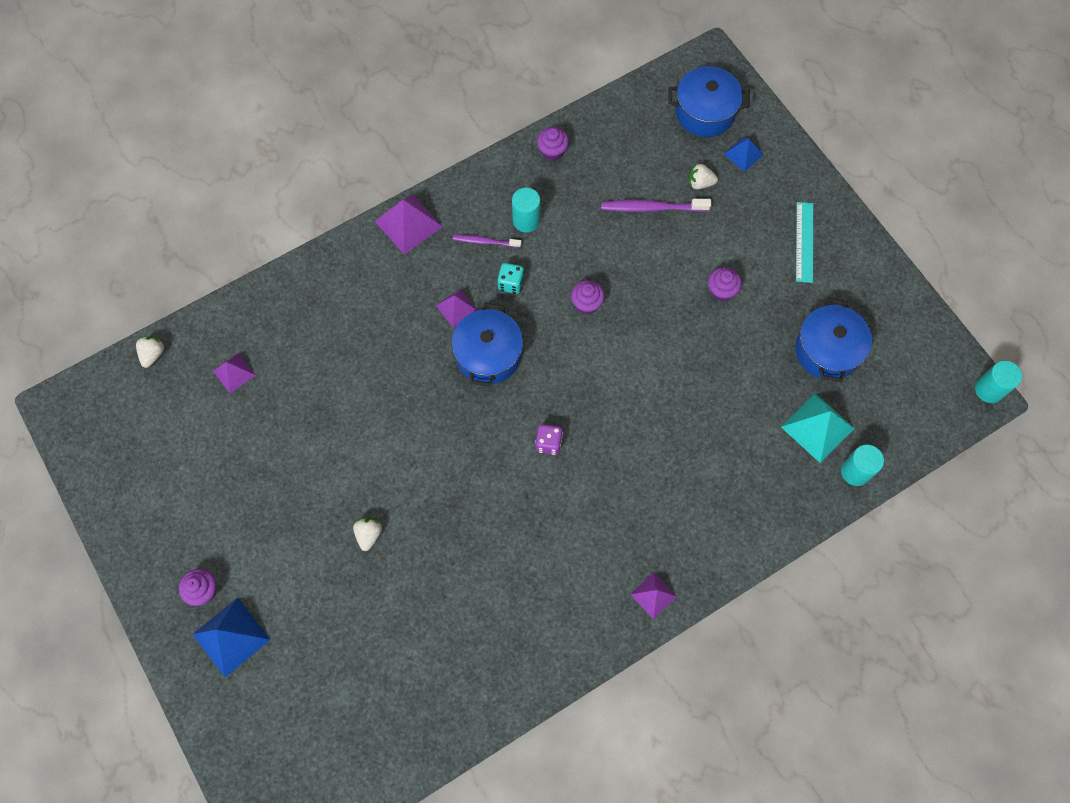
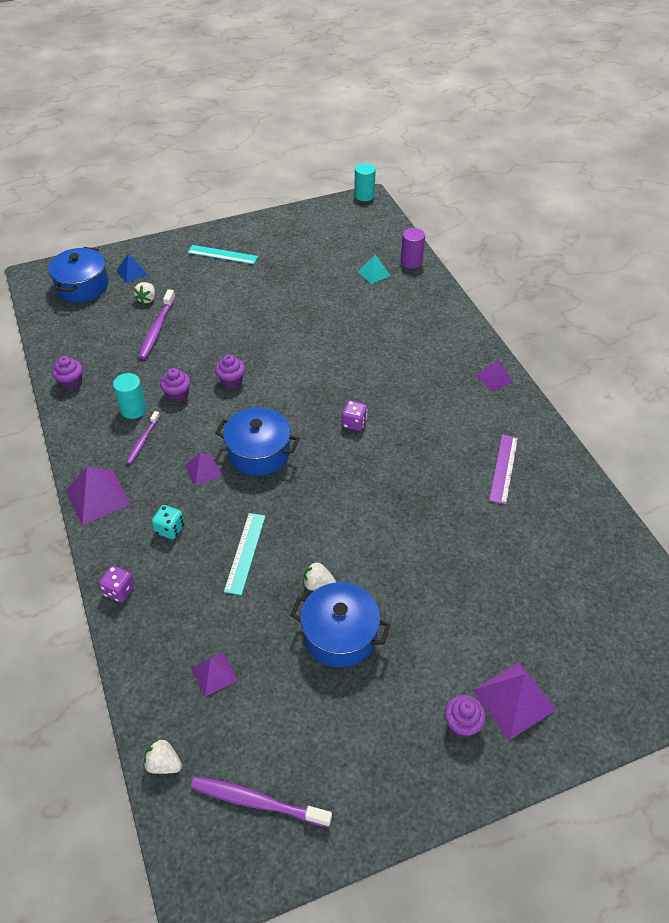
camera: 80 degrees left, 20 degrees down
blue pyramid [192,598,271,677] -> purple pyramid [472,662,557,740]
white strawberry [353,517,382,551] -> white strawberry moved to [303,562,336,591]
turquoise dice [497,263,524,294] -> turquoise dice moved to [152,505,184,539]
purple cupcake [708,267,741,301] -> purple cupcake moved to [160,368,191,402]
turquoise pyramid [781,393,855,463] -> turquoise pyramid [358,255,391,284], size x0.60
blue pot [795,299,872,382] -> blue pot moved to [290,582,391,667]
turquoise cylinder [841,445,884,486] -> purple cylinder [401,228,425,269]
none -> purple dice [99,566,135,602]
none -> purple toothbrush [191,777,332,828]
none -> turquoise ruler [224,513,266,595]
none -> purple ruler [489,434,518,505]

